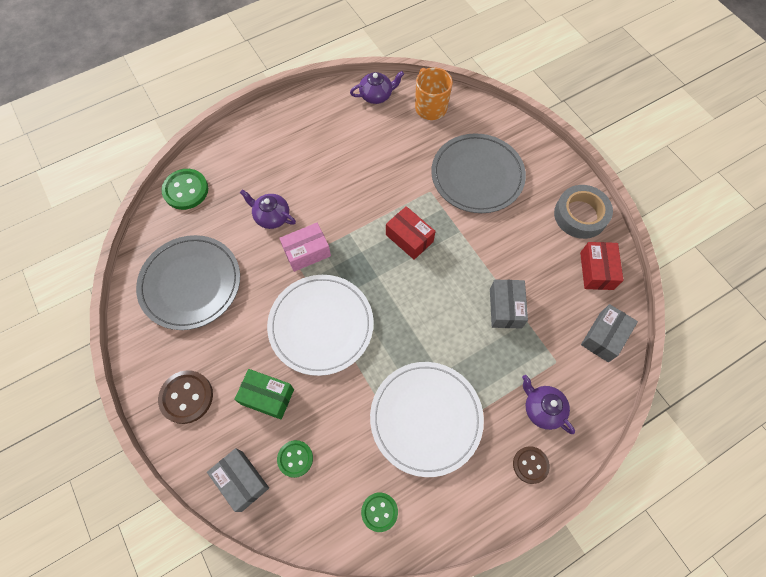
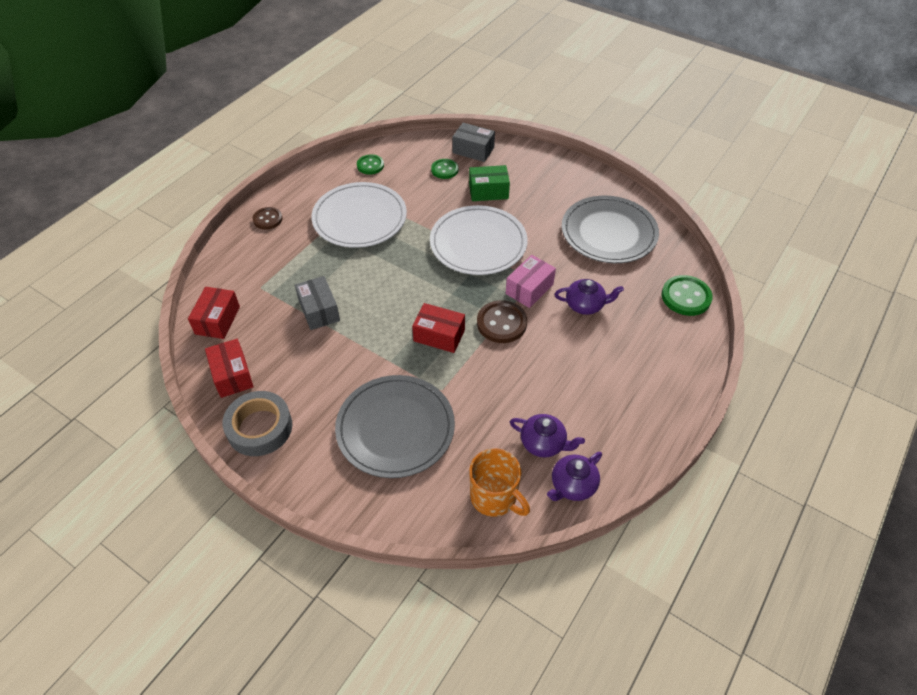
camera: 155 degrees right, 15 degrees down
brown button [158,370,213,424] -> brown button moved to [477,300,527,343]
purple teapot [522,375,575,434] -> purple teapot moved to [510,414,585,458]
grey box [581,304,638,362] -> red box [188,287,240,339]

